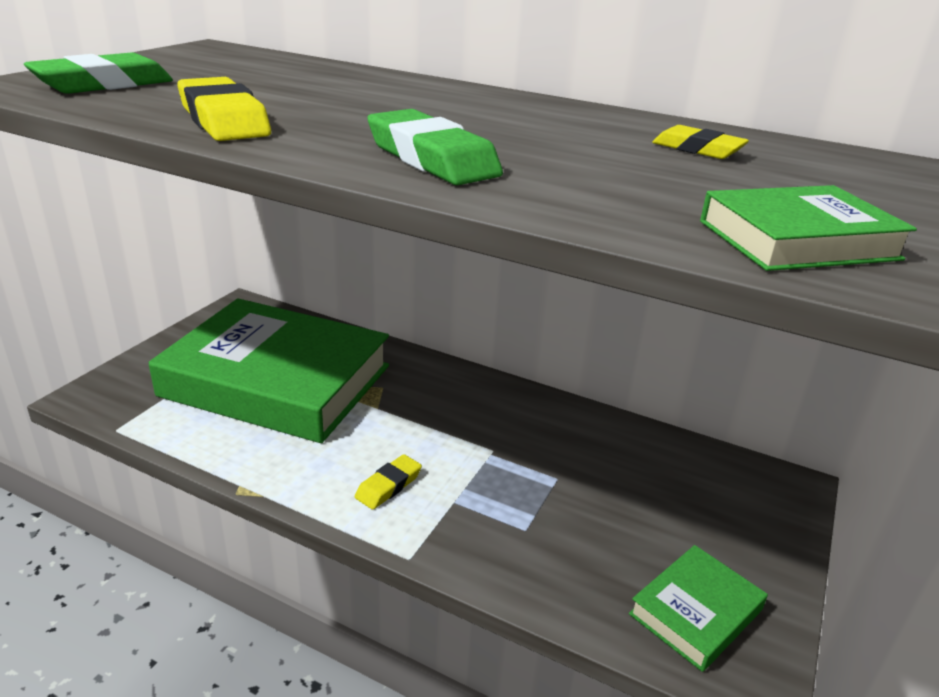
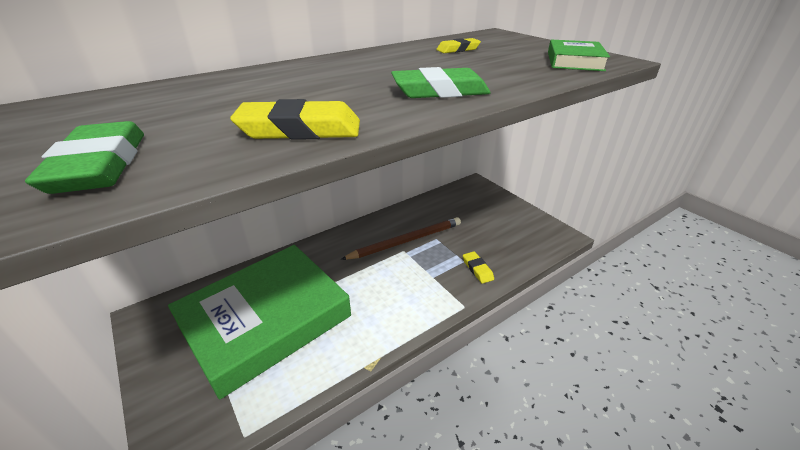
camera: 60 degrees left, 5 degrees up
yellow eraser [355,454,422,510] -> yellow eraser moved to [463,251,494,284]
green book [629,545,768,672] -> none
none -> brown pencil [341,217,461,260]

